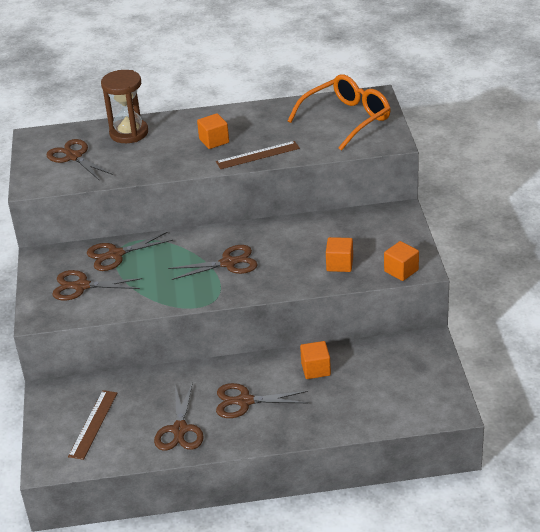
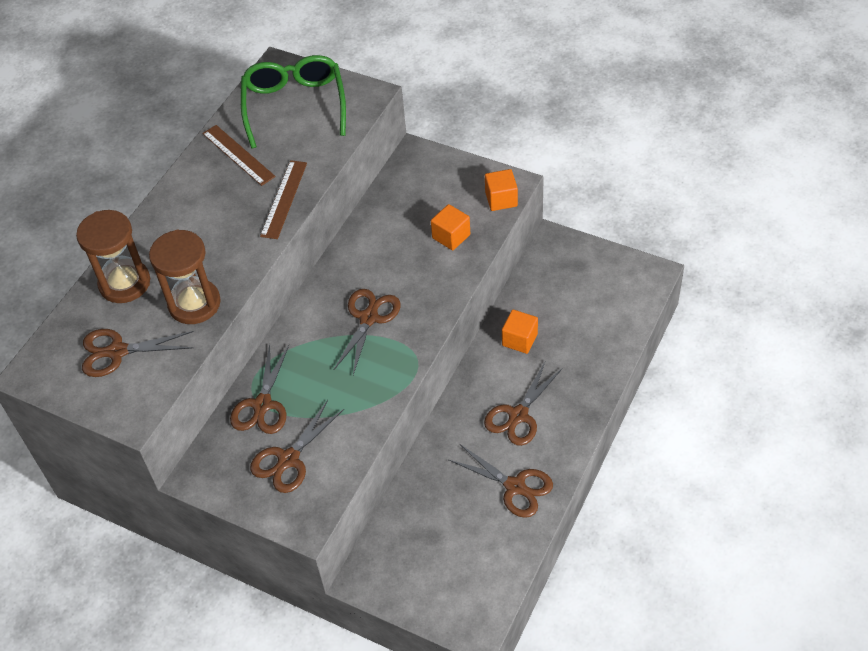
camera: 55 degrees left, 15 degrees up
brown ruler [68,390,117,460] -> brown ruler moved to [202,125,276,186]
orange cube [197,113,229,149] -> none
orange glasses [288,74,391,151] -> green glasses [241,55,346,149]
none -> brown hourglass [149,229,221,324]

